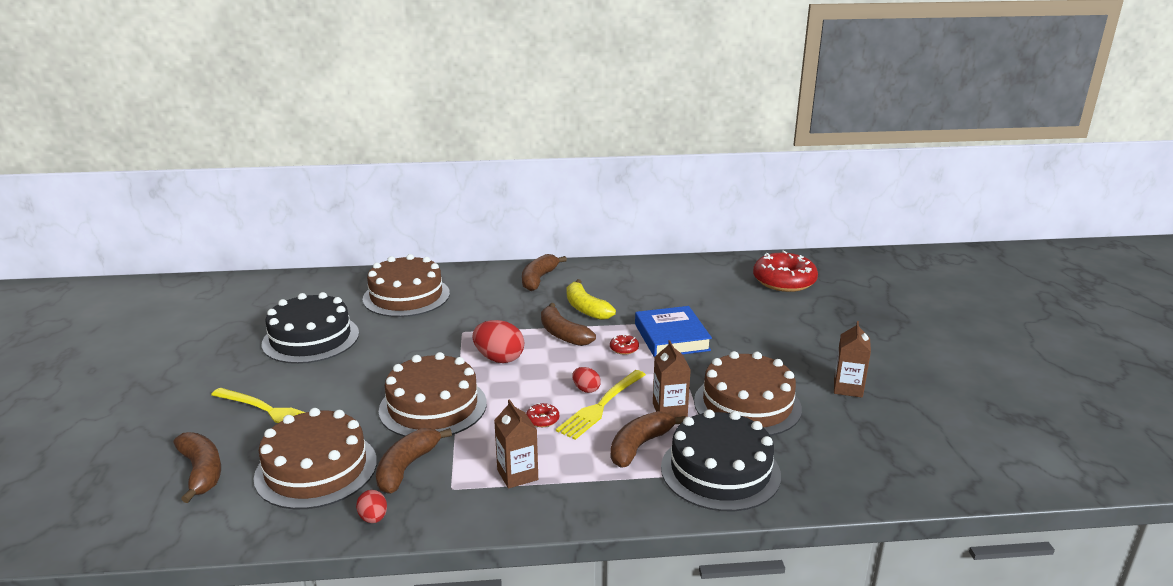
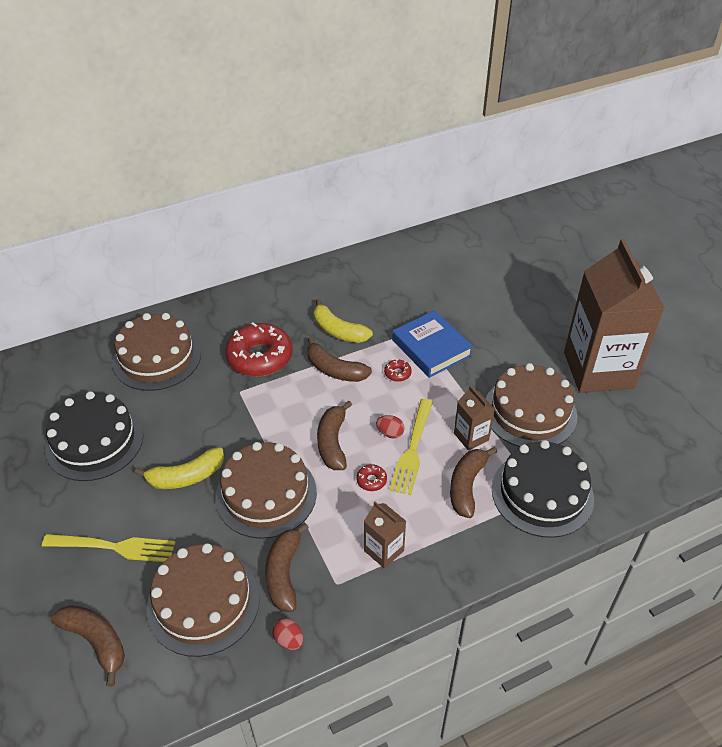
camera: 20 degrees left, 20 degrees up
red egg [473,320,524,363] -> none
brown banana [522,254,567,291] -> brown banana moved to [317,401,352,470]
red donut [753,251,818,292] -> red donut moved to [225,323,293,376]
brown carton [834,321,871,398] -> brown carton [564,239,665,393], size x2.37
none -> yellow banana [135,447,224,489]

